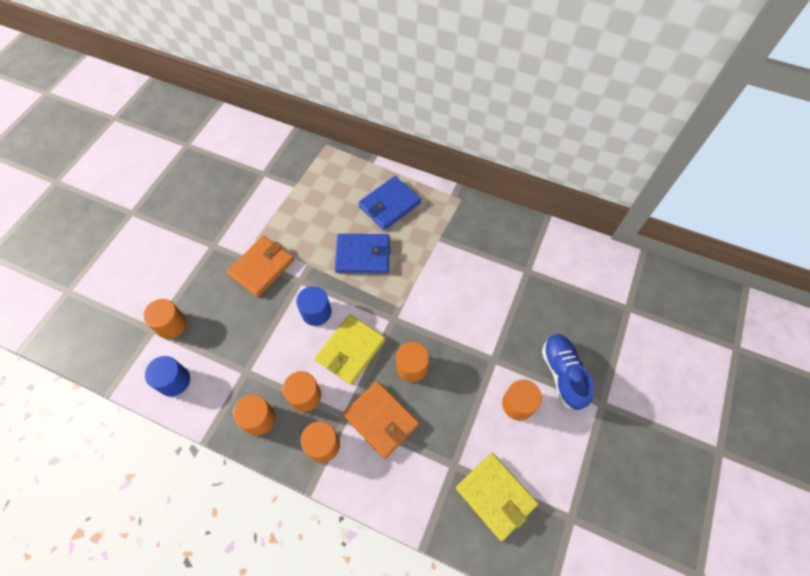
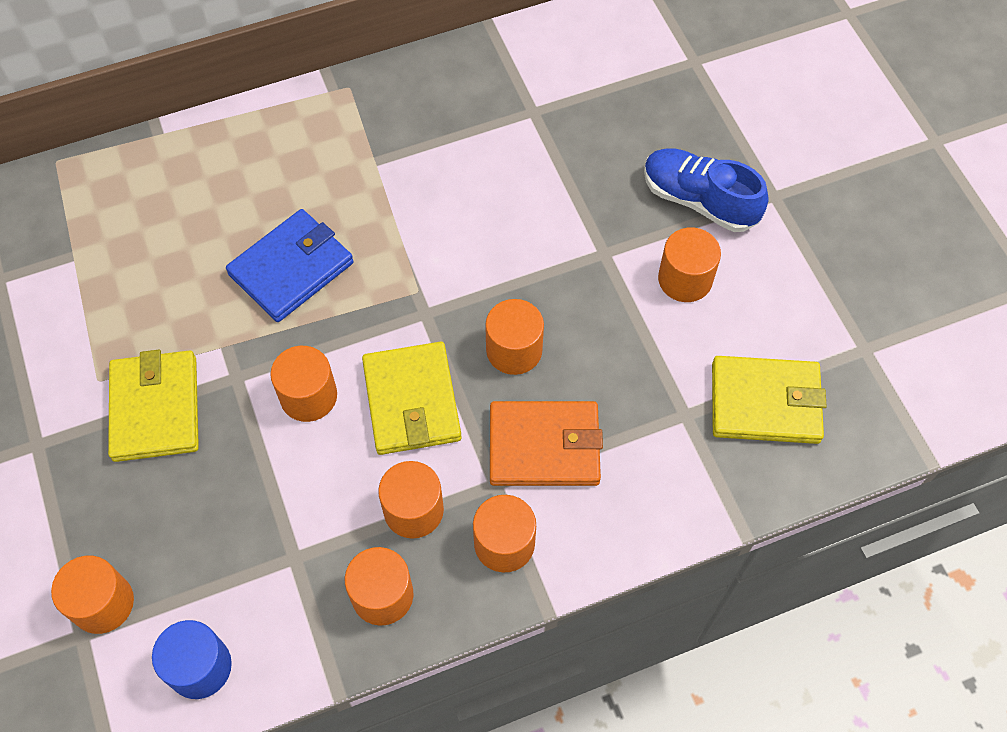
camera: 45 degrees left, 0 degrees up
orange wallet [226,236,294,297] -> yellow wallet [108,350,199,462]
blue cylinder [296,286,331,326] -> orange cylinder [270,346,337,422]
blue wallet [358,176,421,230] -> none

